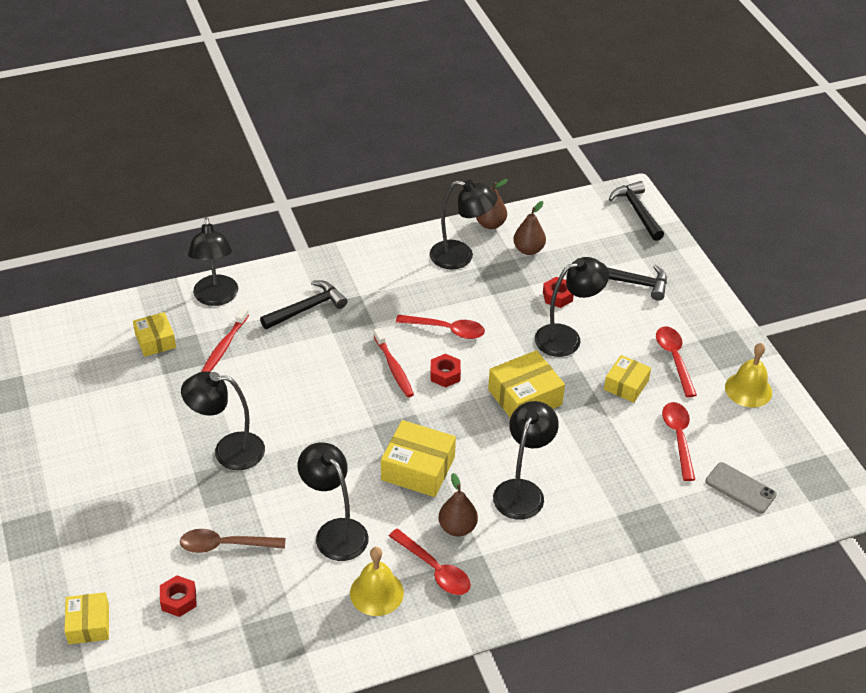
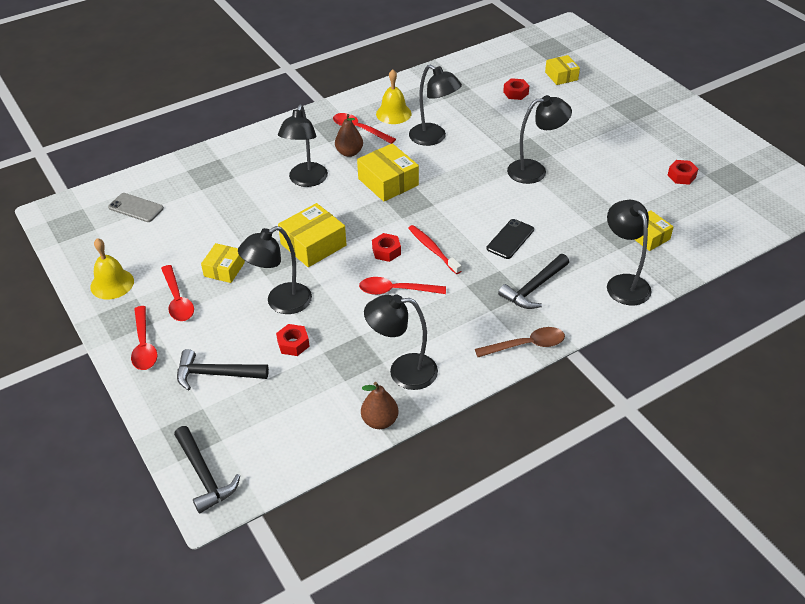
camera: 170 degrees right, 0 degrees up
brown spoon [180,529,285,553] -> brown spoon moved to [475,327,565,357]
red toothbrush [202,307,249,372] -> none
yellow box [381,420,456,497] -> yellow box turned 45 degrees clockwise [357,143,419,202]
brown pear [513,201,546,255] -> none
red spoon [662,402,695,481] -> red spoon moved to [131,306,157,370]
none -> black phone [487,219,534,259]
none -> red nut [668,160,698,185]

